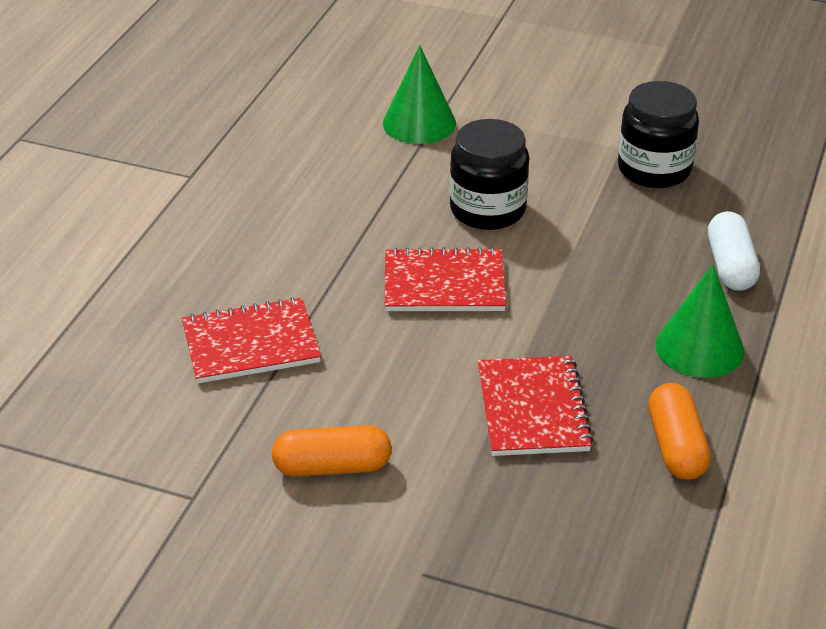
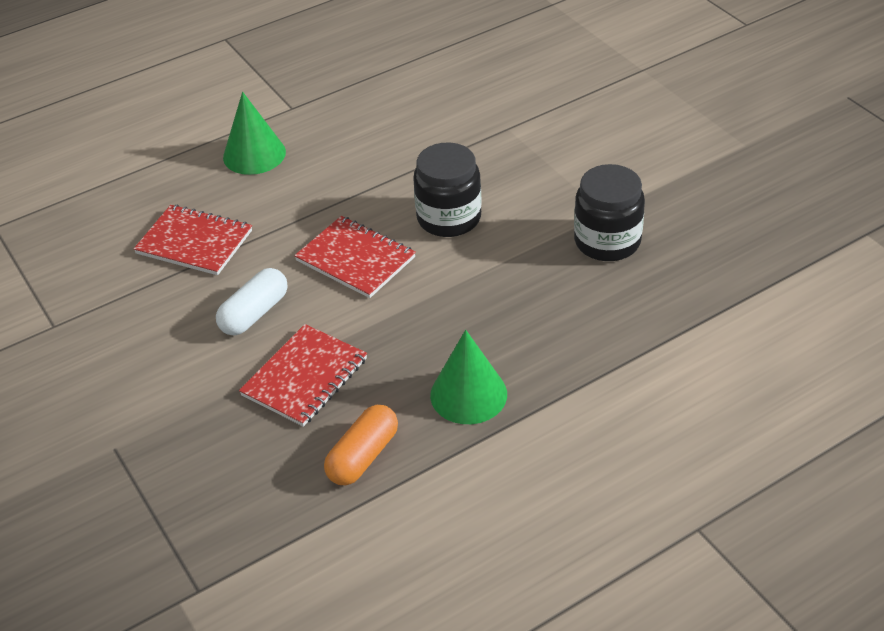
camera: 40 degrees right, 5 degrees up
orange capsule [272,425,392,477] -> none
green cone [383,45,456,144] -> green cone moved to [223,92,286,175]
white capsule [708,211,760,291] -> white capsule moved to [216,268,287,335]

